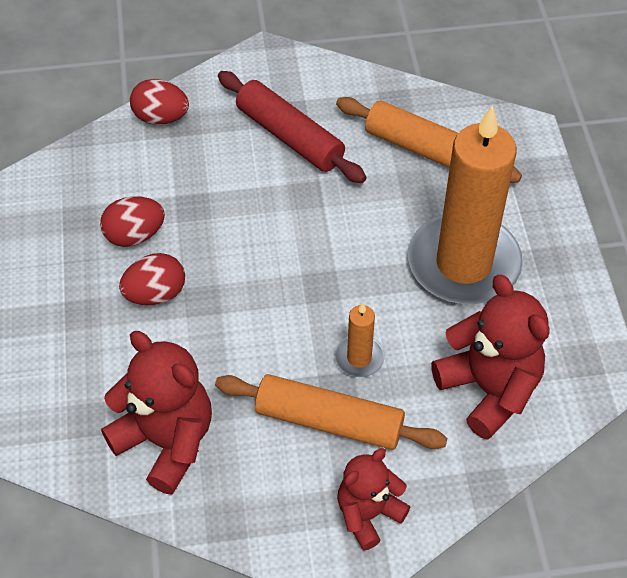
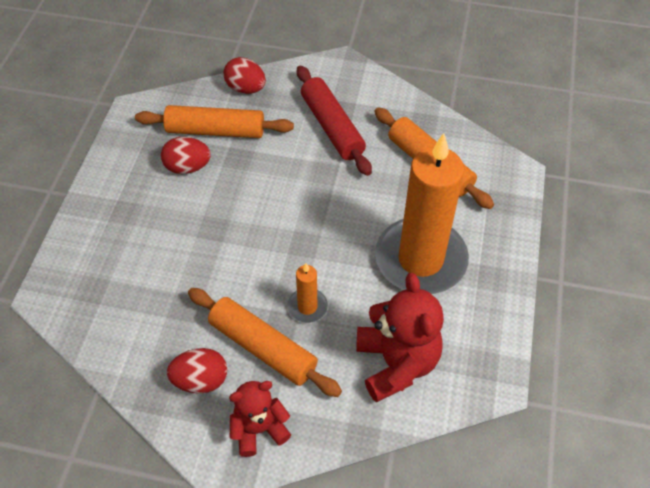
camera: 20 degrees right, 0 degrees up
red teddy bear [101,331,212,495] -> none
red egg [119,253,185,305] -> red egg moved to [167,348,227,394]
none -> orange rolling pin [135,105,294,138]

